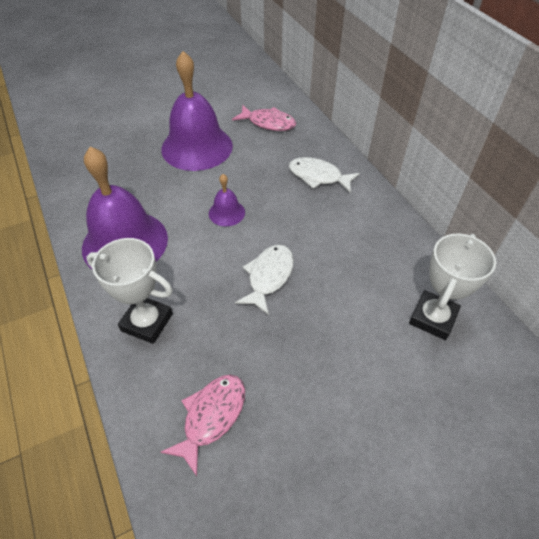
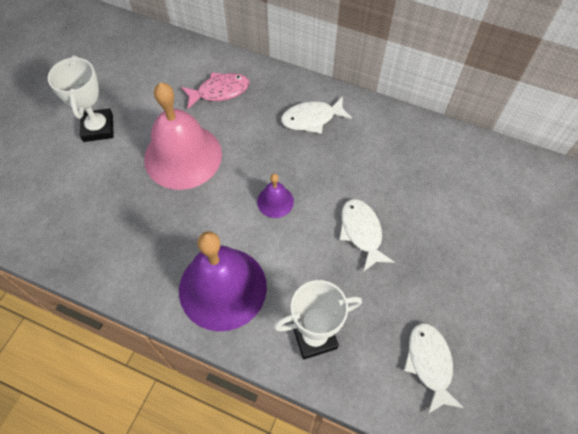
camera: 40 degrees left, 10 degrees up
pink fish [160,374,245,476] -> white fish [404,323,464,414]
purple bell [161,51,233,171] -> pink bell [144,82,222,190]
white trophy [409,234,496,340] -> white trophy moved to [48,55,114,142]

